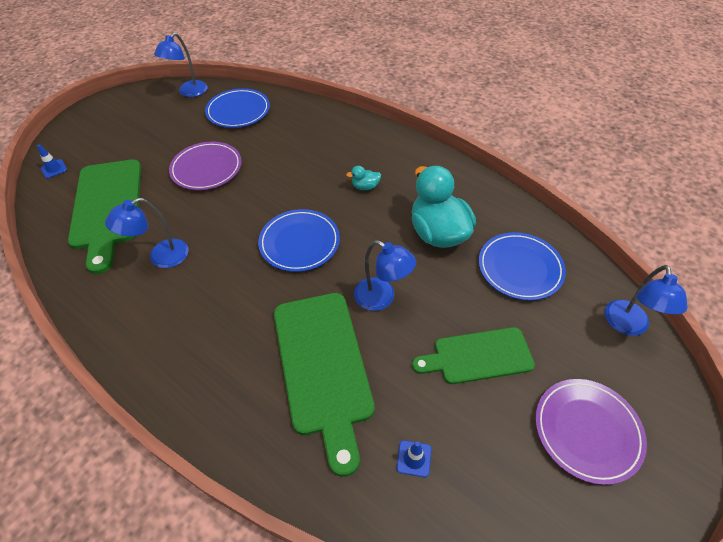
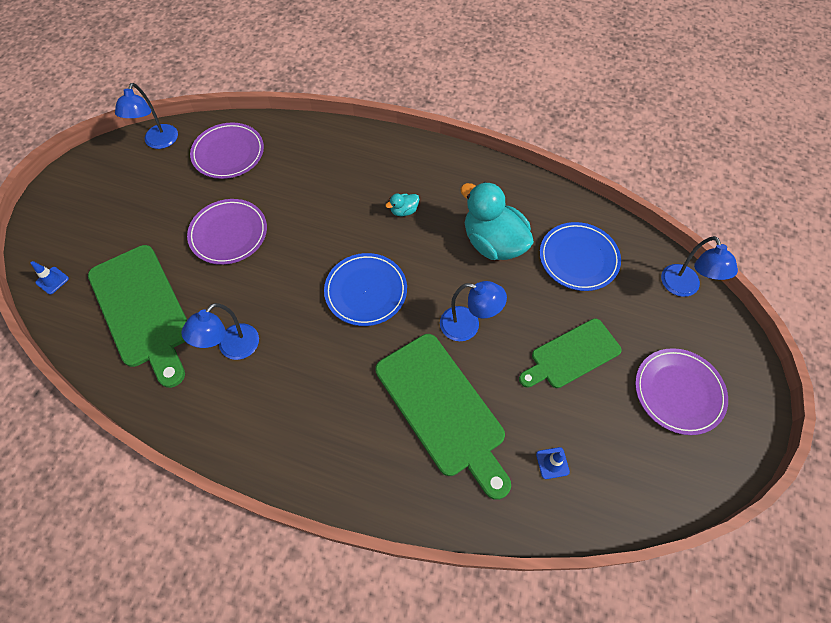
camera: 20 degrees left, 10 degrees up
blue plate [205,88,270,128] -> purple plate [190,123,264,179]

